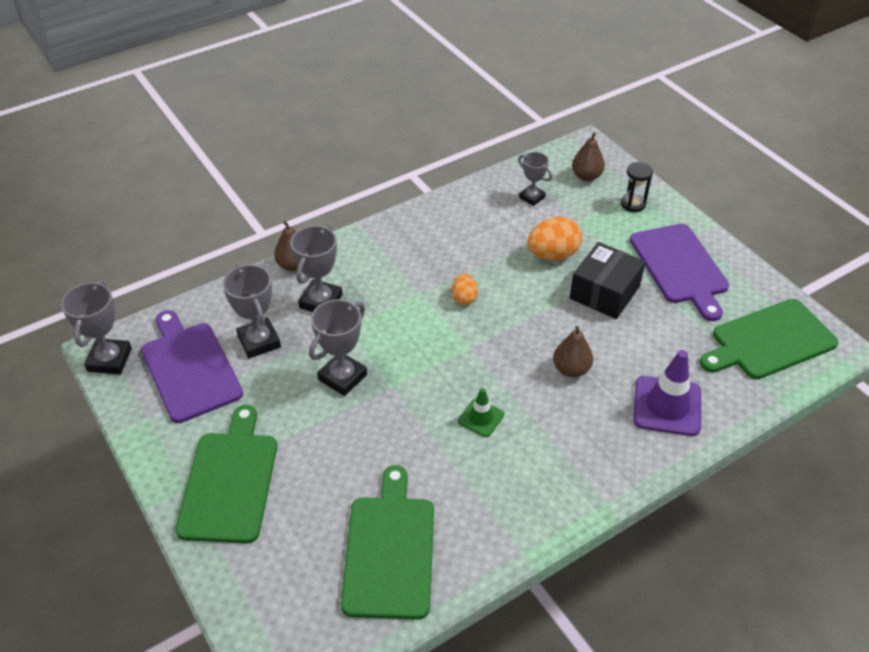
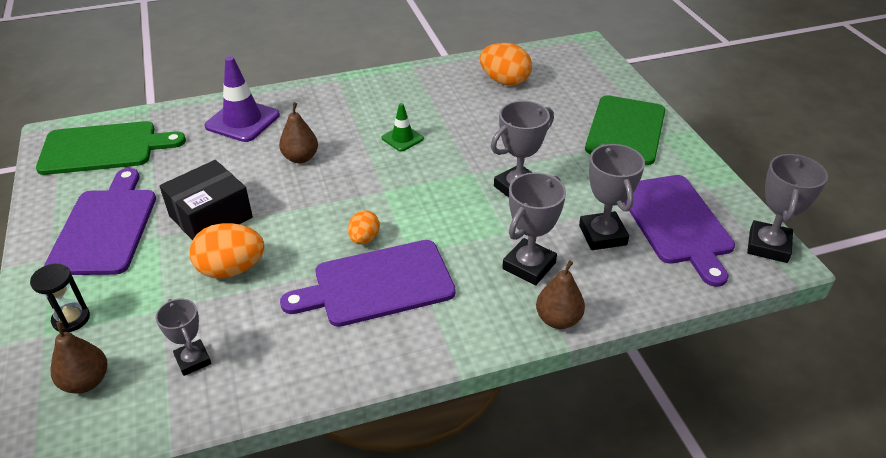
camera: 165 degrees left, 5 degrees down
green cutting board [341,465,434,619] -> orange egg [480,43,532,86]
none -> purple cutting board [280,240,456,327]

